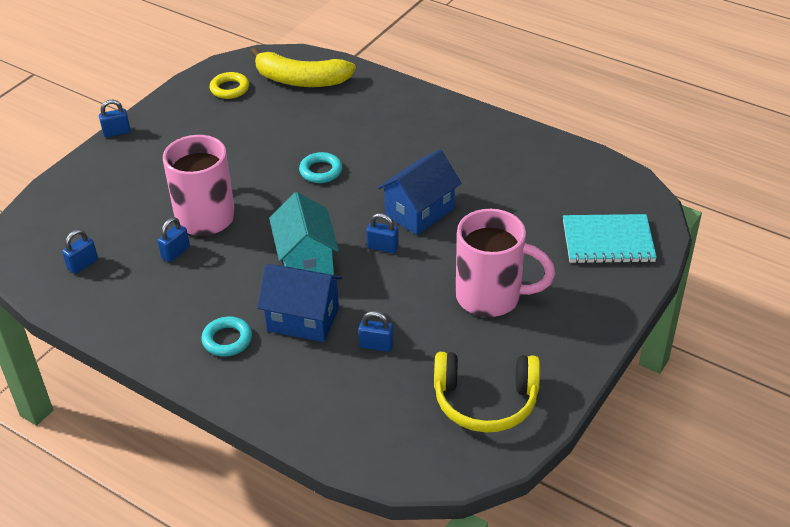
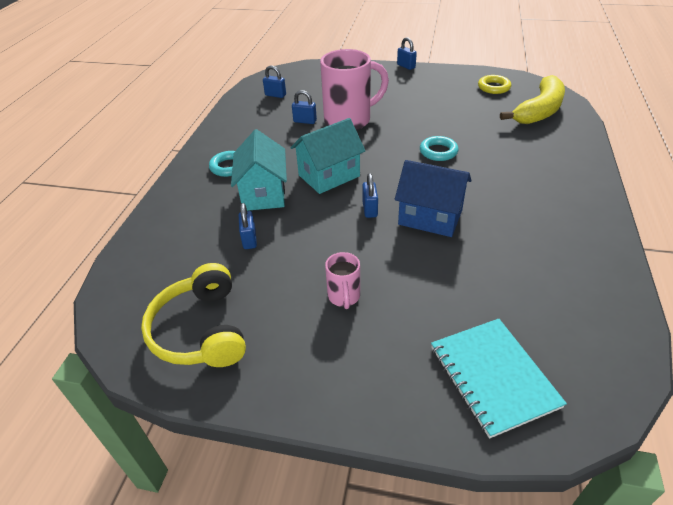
camera: 70 degrees right, 0 degrees up
yellow banana [250,47,356,87] -> yellow banana turned 135 degrees counterclockwise [500,75,565,124]
blue house [257,264,342,342] -> turquoise house [231,129,287,211]
pink mug [456,209,555,317] -> pink mug [325,252,360,309], size x0.48

